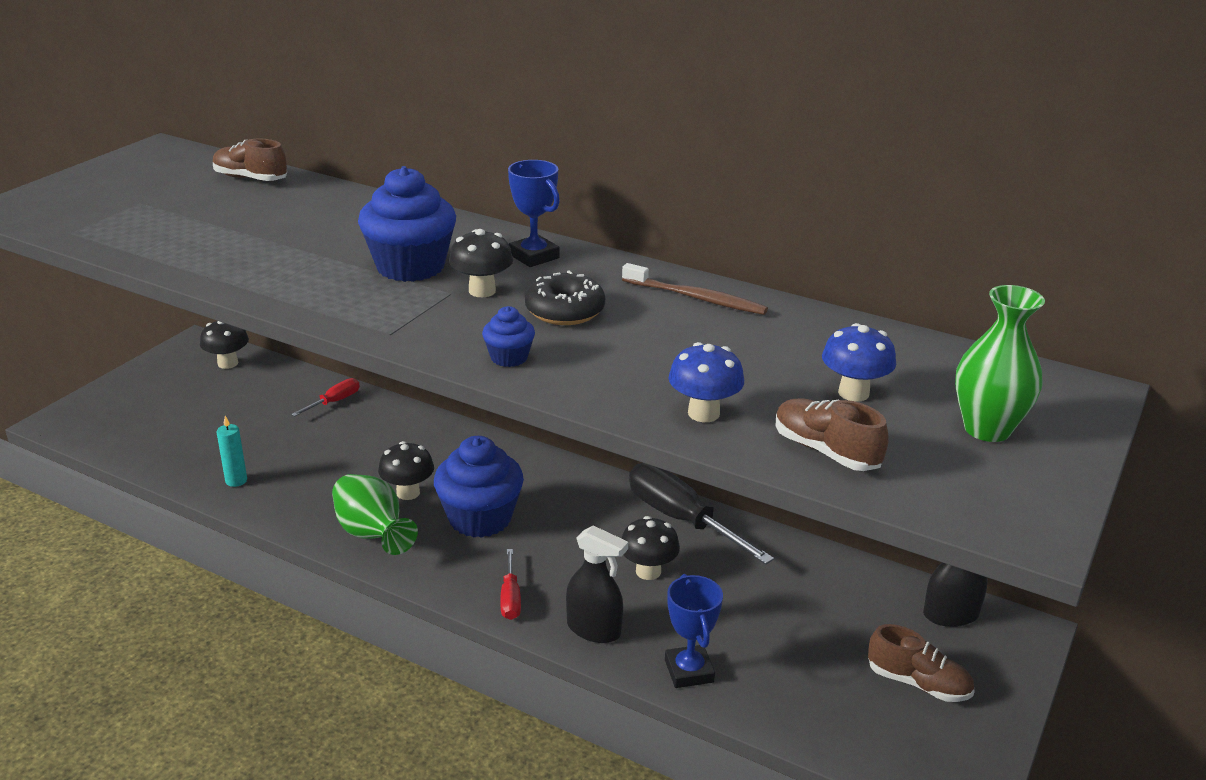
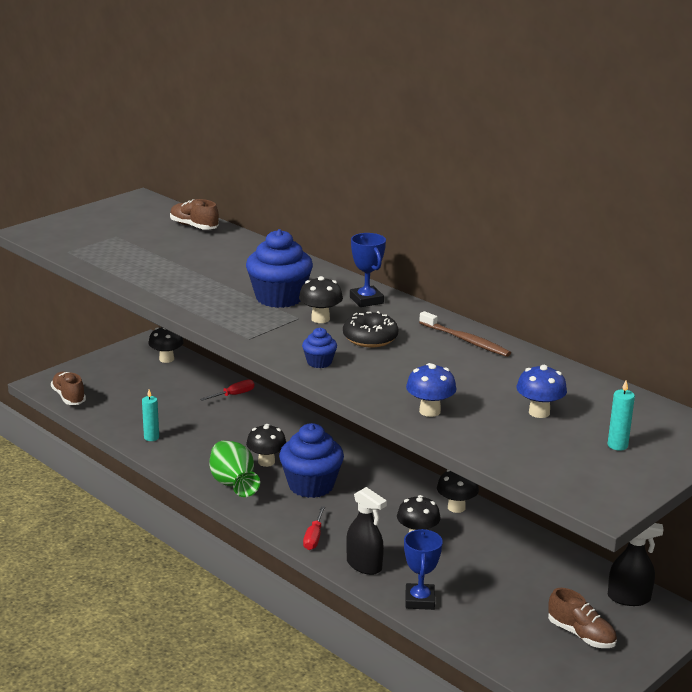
camera: 15 degrees right, 5 degrees down
black screwdriver [629,463,774,565] -> black mushroom [437,470,479,513]
brown shoe [776,398,889,471] -> brown shoe moved to [51,372,86,405]
green vase [955,285,1045,442] -> turquoise candle [608,380,635,451]

